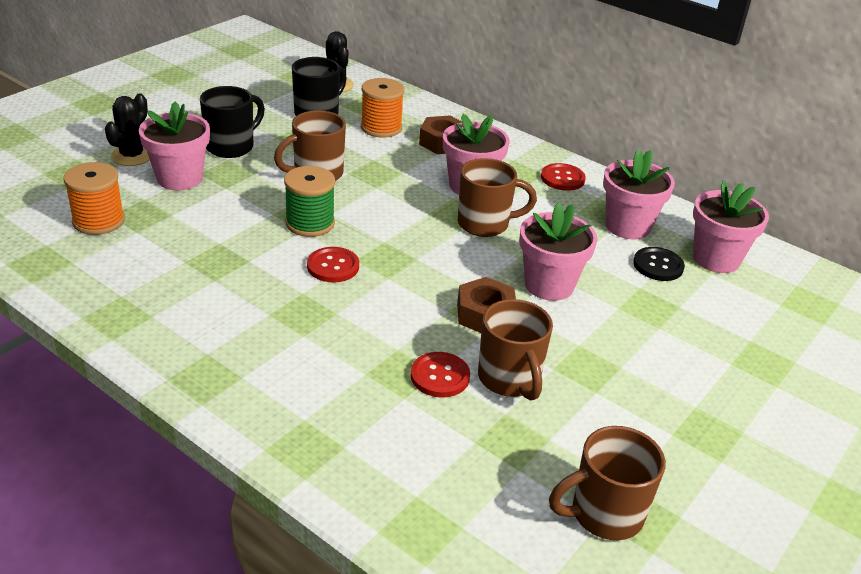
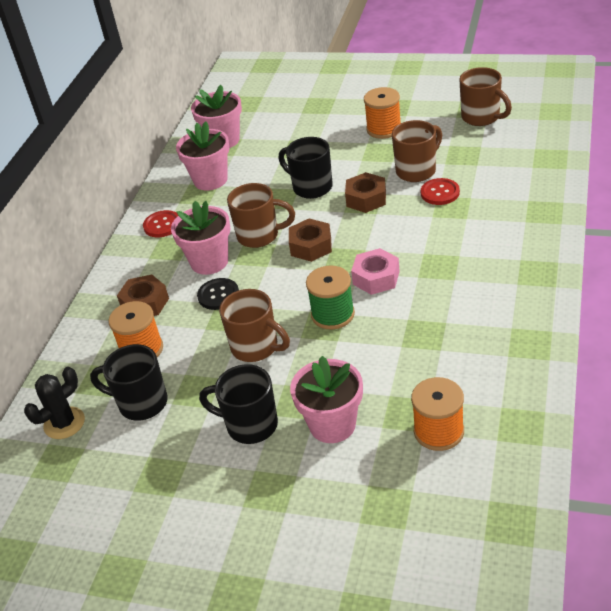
camera: 105 degrees left, 5 degrees up
black cactus [105,93,150,166] -> none
red button [307,247,359,282] -> pink nut [351,248,400,295]
brown mug [458,158,537,237] -> brown mug turned 120 degrees clockwise [227,183,295,248]
pink flower pot [519,203,598,301] -> black mug [278,137,333,199]
black button [633,247,685,281] -> black button moved to [197,278,239,310]
none -> brown nut [289,218,332,262]
none -> orange spool [364,87,401,139]

